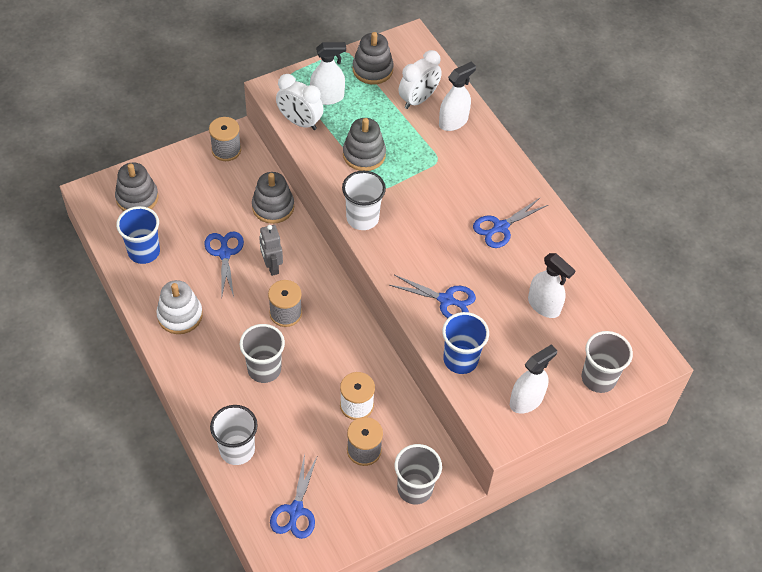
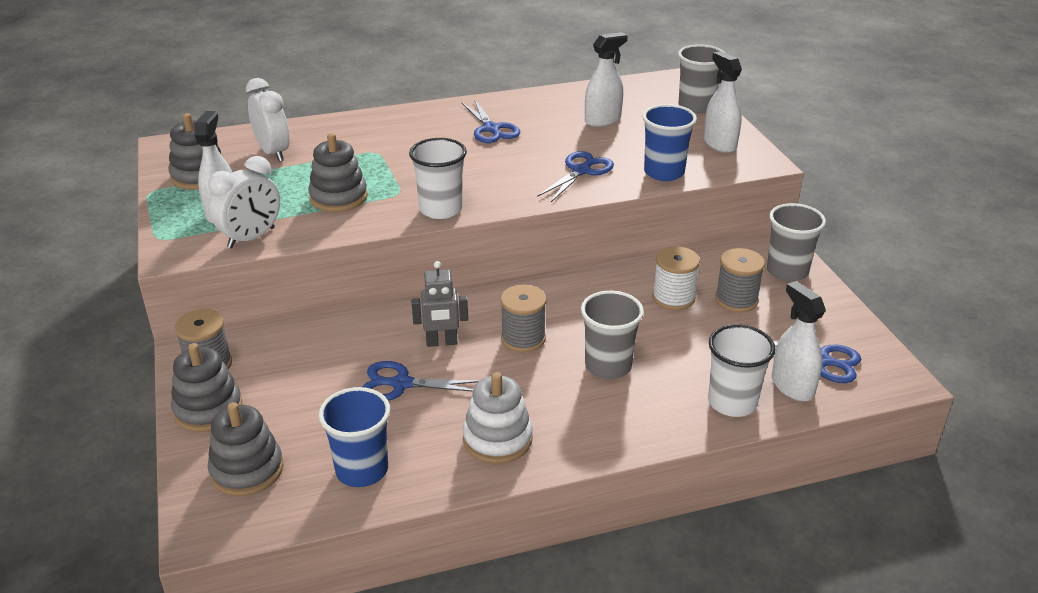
camera: 75 degrees left, 20 degrees down
grey stacking toy [252,172,294,224] -> grey stacking toy moved to [171,343,242,432]
white spray bottle [439,62,476,131] -> white spray bottle moved to [772,281,826,402]

